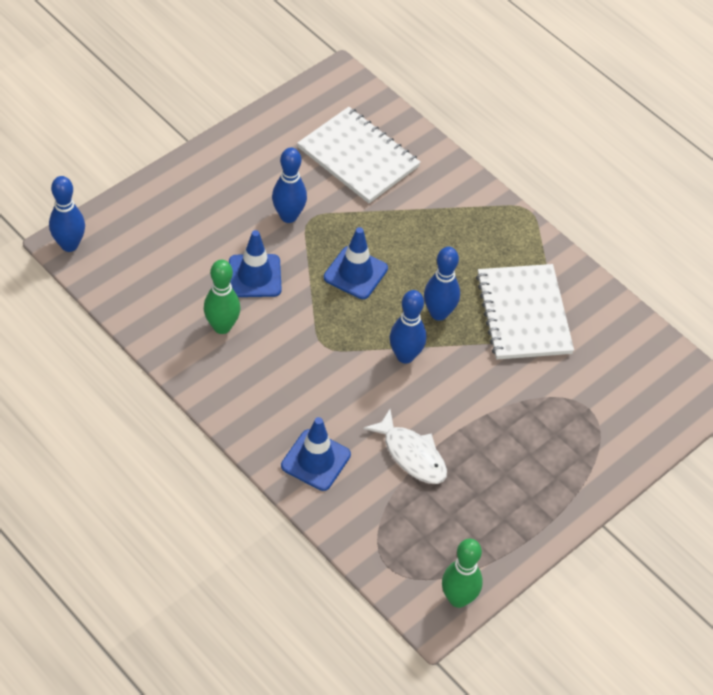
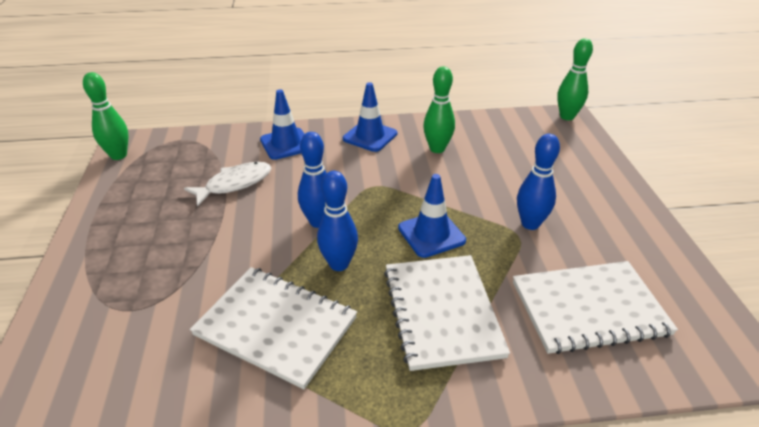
camera: 130 degrees right, 15 degrees down
blue bowling pin [49,176,85,252] -> green bowling pin [557,38,593,120]
blue traffic cone [229,230,282,297] -> blue traffic cone moved to [343,82,397,152]
white fish [363,409,447,484] -> white fish turned 150 degrees clockwise [184,162,271,206]
none -> white notebook [384,255,510,371]

